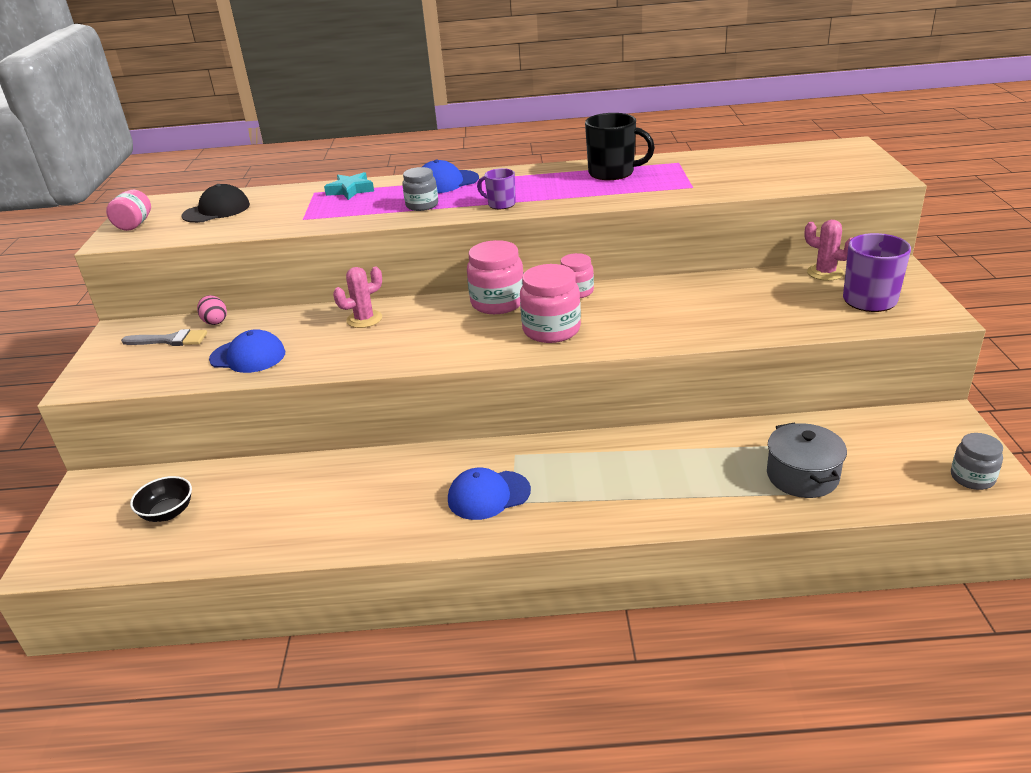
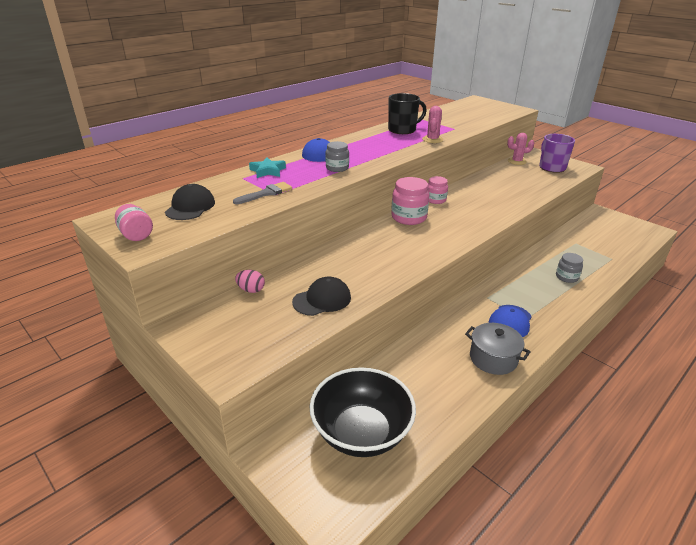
camera: 45 degrees left, 0 degrees up
grey brush [121,329,207,346] -> grey brush moved to [233,182,292,204]
black bowl [130,476,192,522] -> black bowl [310,367,416,457], size x2.12
blue cap [209,329,285,373] -> black cap [292,276,351,316]
pink cactus [333,267,382,328] -> pink cactus moved to [422,106,443,143]
purple mug [477,168,516,209] -> none
pink jar [520,264,581,343] -> none
grey pot [767,422,847,498] -> grey pot moved to [465,323,531,375]
grey jar [951,433,1003,490] -> grey jar moved to [556,253,583,283]

